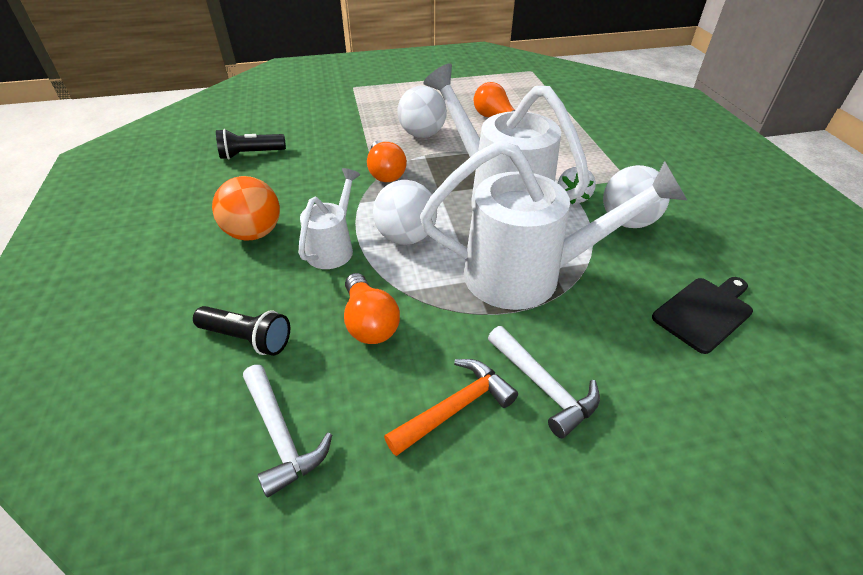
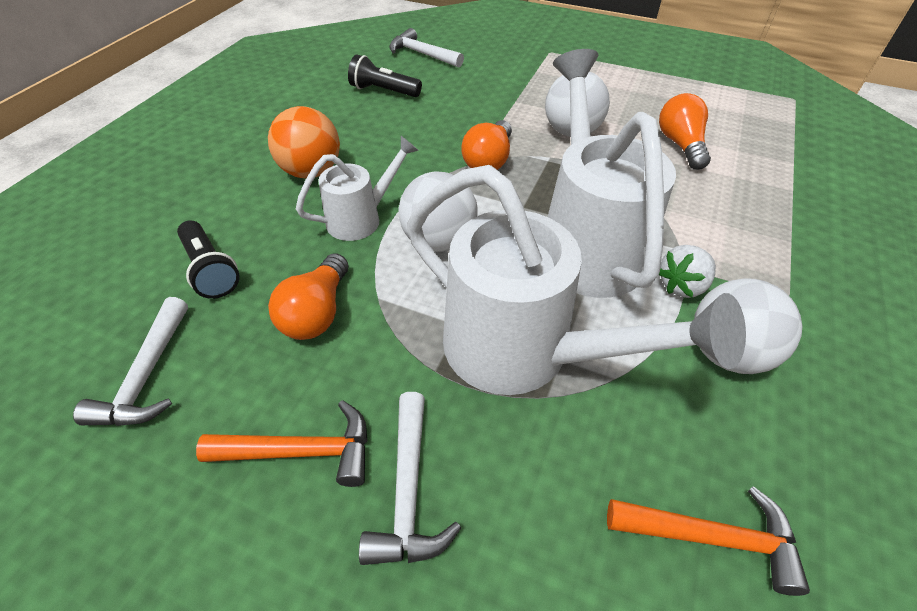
camera: 35 degrees right, 5 degrees up
black cutting board [652,277,753,354] -> orange hammer [607,486,810,596]
none -> white hammer [389,28,464,68]

